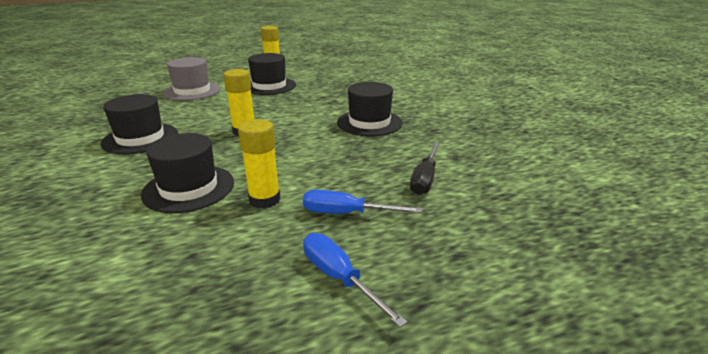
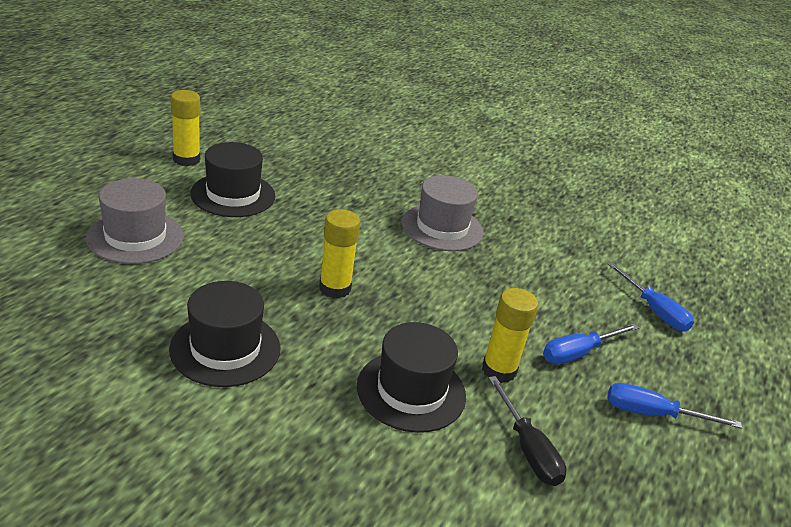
camera: 45 degrees left, 5 degrees up
black hat [337,82,403,136] -> grey hat [401,175,483,251]
black screwdriver [410,142,440,195] -> black screwdriver moved to [488,376,567,486]
none -> blue screwdriver [608,262,694,332]

